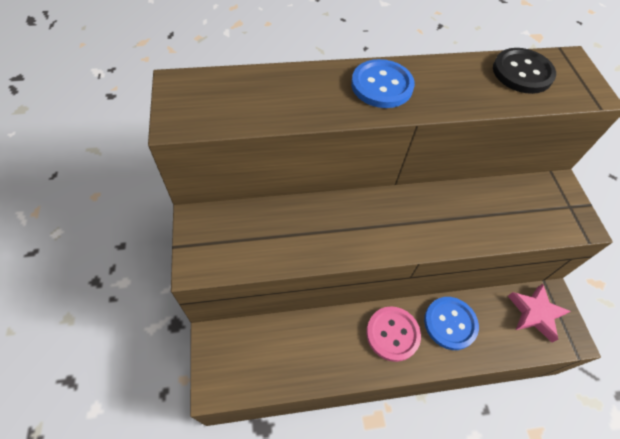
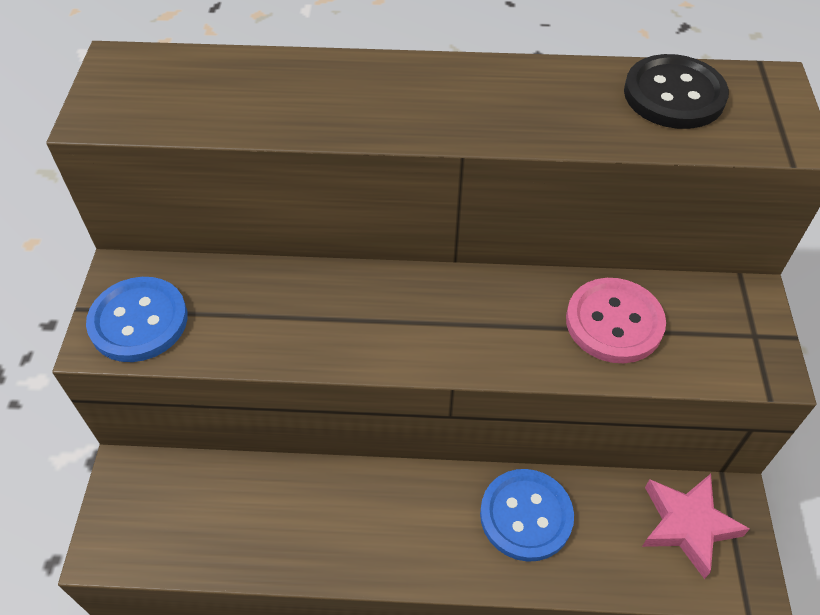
camera: 15 degrees right, 5 degrees down
blue button [351,59,415,108] -> blue button moved to [86,277,188,362]
pink button [366,307,421,362] -> pink button moved to [566,278,666,363]

